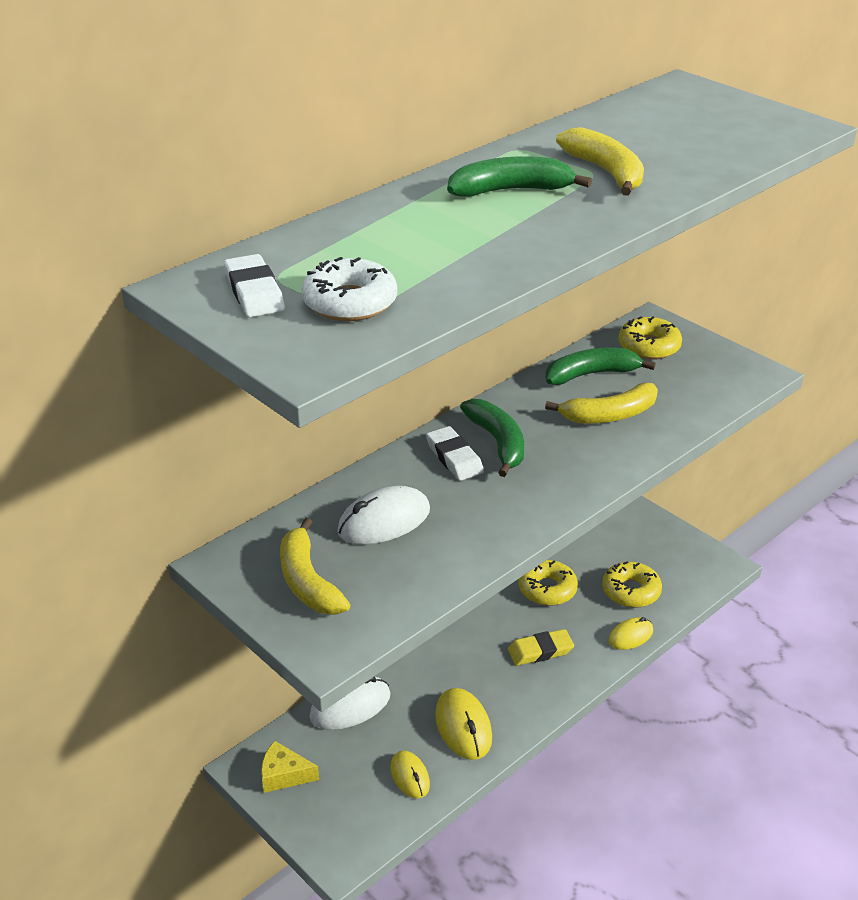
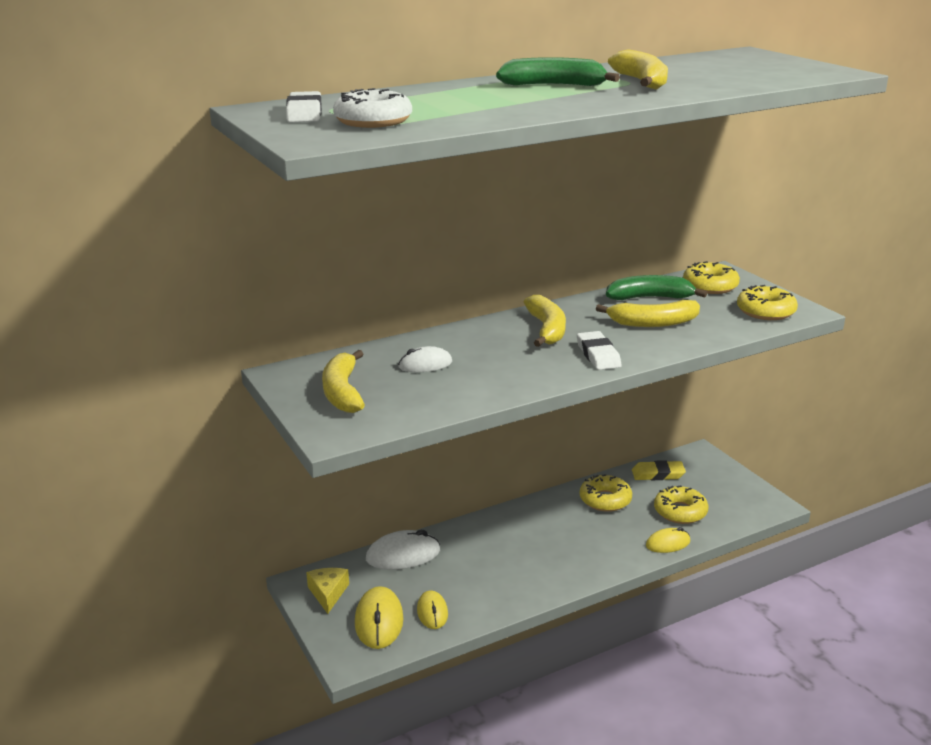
camera: 15 degrees right, 10 degrees down
yellow cheese [261,741,319,793] -> yellow cheese turned 60 degrees clockwise [306,568,349,614]
white mouse [337,486,430,545] -> white mouse [398,346,452,372], size x0.64
white eraser [426,426,484,481] -> white eraser moved to [577,331,622,370]
yellow mouse [435,688,492,760] -> yellow mouse moved to [355,586,404,649]
green banana [460,399,524,477] -> yellow banana [524,295,566,347]
yellow eraser [508,629,574,666] -> yellow eraser moved to [632,460,686,480]
none -> yellow donut [737,285,798,320]

